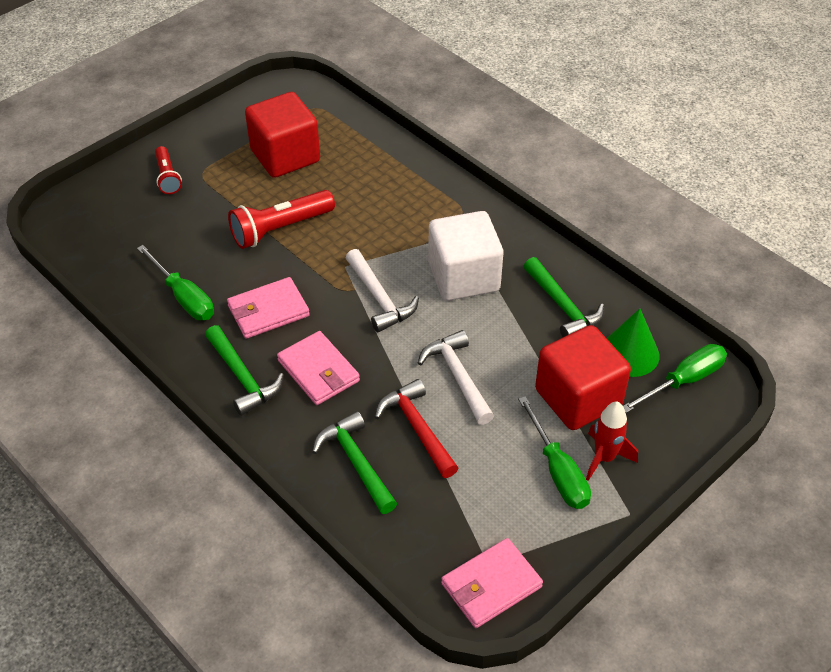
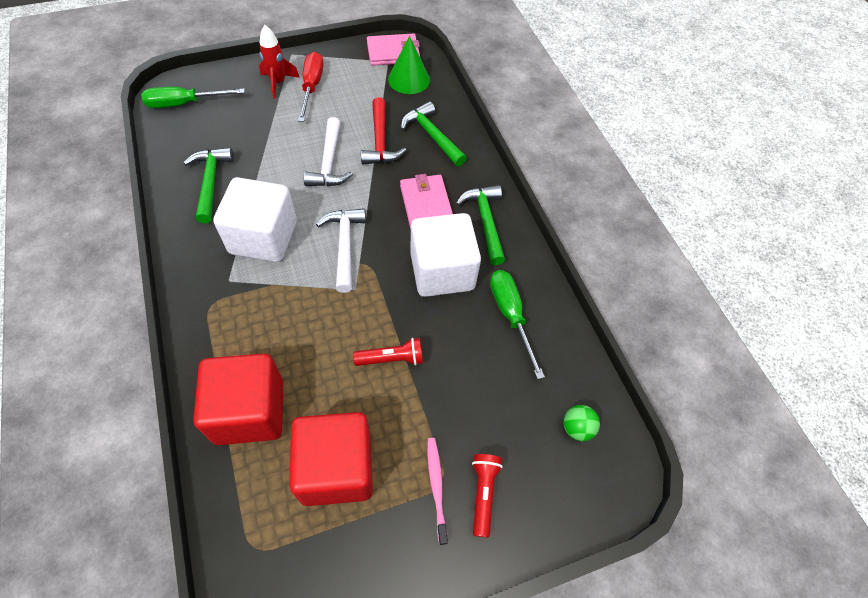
camera: 160 degrees left, 10 degrees up
pink wallet [227,277,310,339] -> white cube [410,213,481,297]
red flashlight [228,190,335,249] -> red flashlight [353,338,423,366], size x0.60
green hammer [312,411,397,514] -> green hammer turned 150 degrees clockwise [401,101,467,166]
green screwdriver [518,396,591,509] -> red screwdriver [298,52,323,122]
red cube [535,325,631,430] -> red cube moved to [193,353,283,445]
green cone [607,309,659,377] -> green cone moved to [388,36,430,94]
none -> pink toothbrush [427,438,448,545]
none -> green ball [563,405,600,441]

